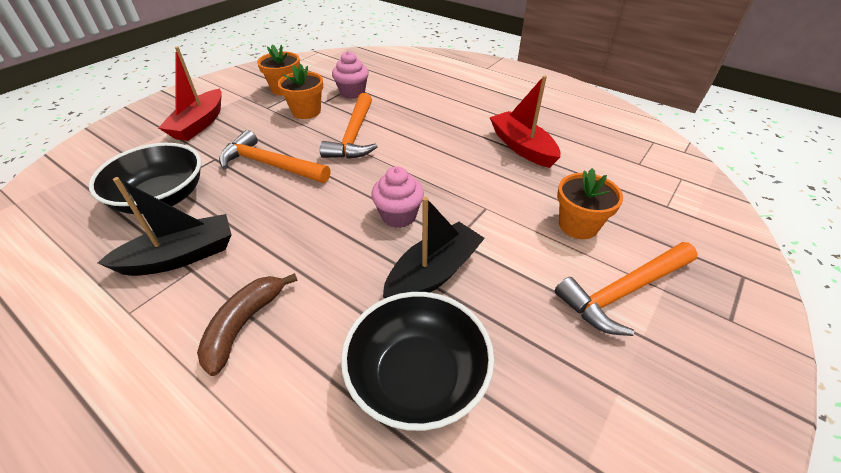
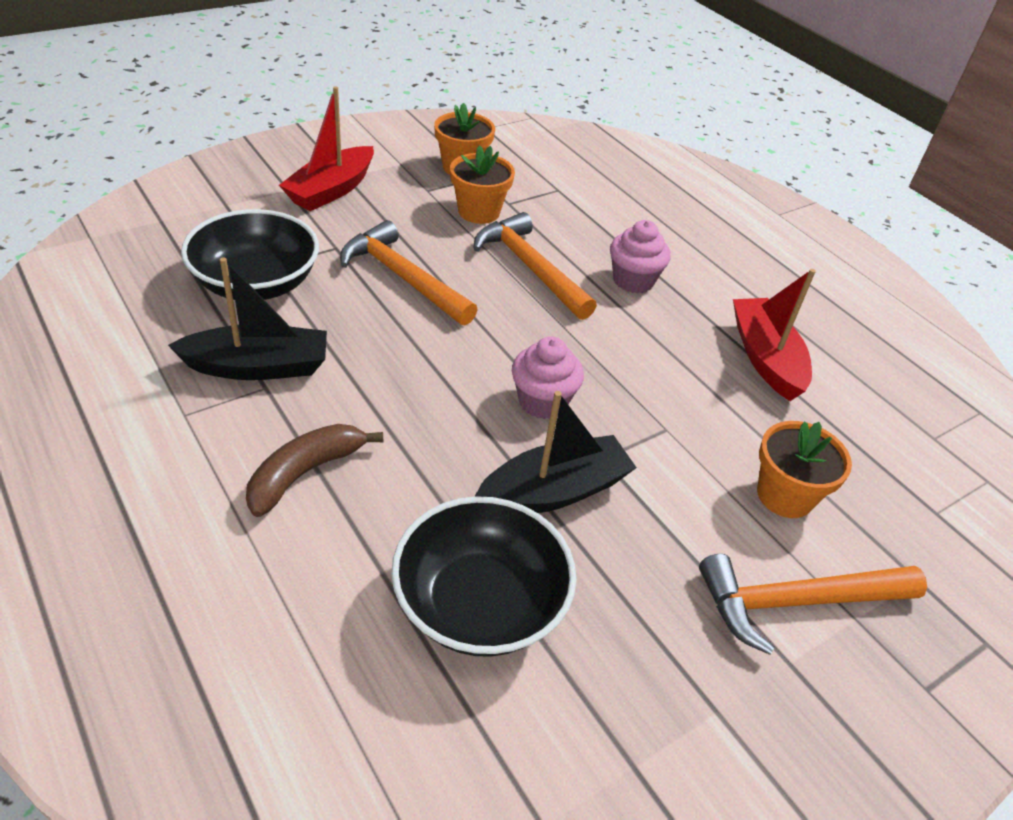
camera: 15 degrees right, 0 degrees up
orange hammer [320,93,378,159] -> orange hammer turned 120 degrees clockwise [473,212,597,320]
pink cupcake [332,51,369,99] -> pink cupcake moved to [610,220,671,293]

